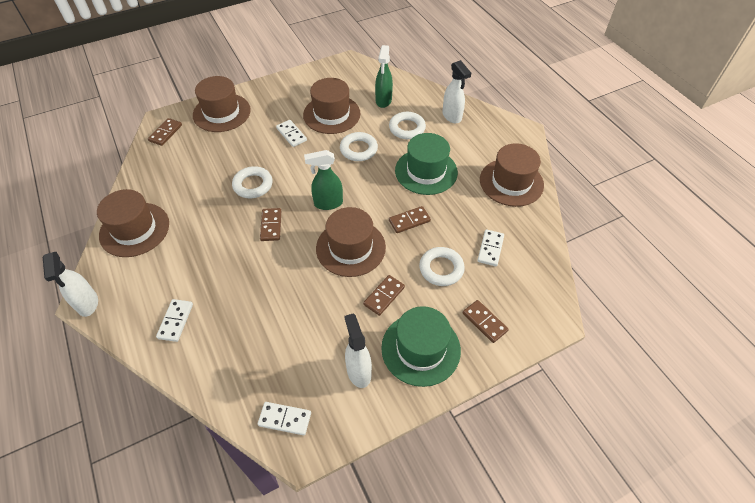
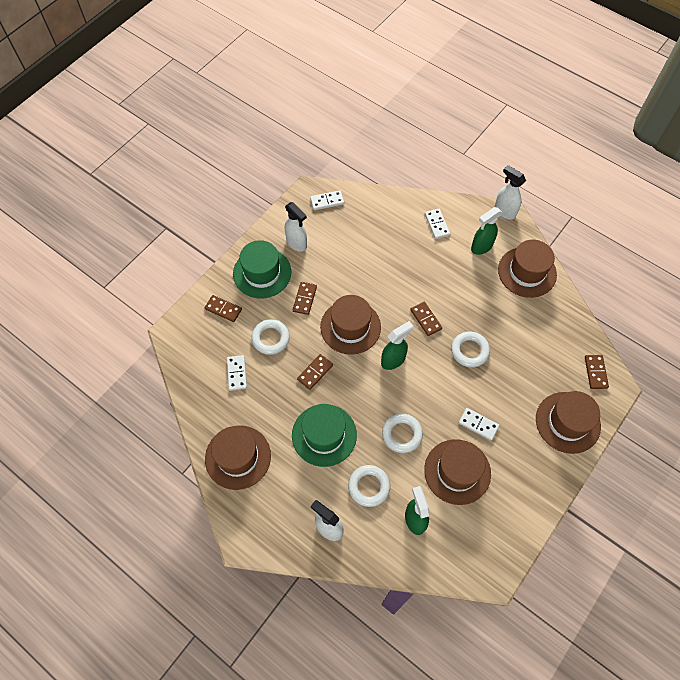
camera: 155 degrees right, 10 degrees up
none -> green spray bottle [471,207,502,255]

